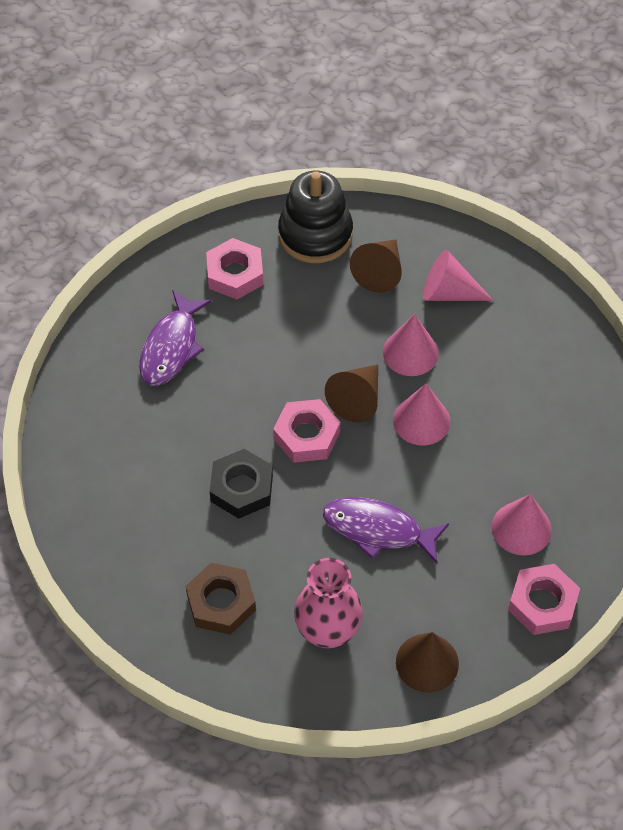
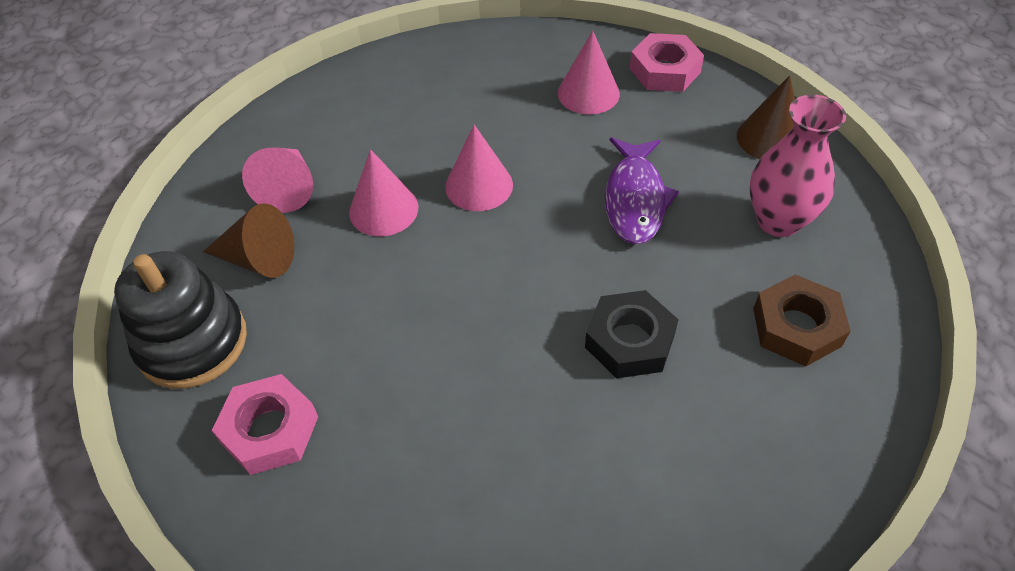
camera: 100 degrees left, 5 degrees down
purple fish [139,290,212,386] -> none
pink nut [273,399,340,463] -> none
brown cone [325,364,378,422] -> none

